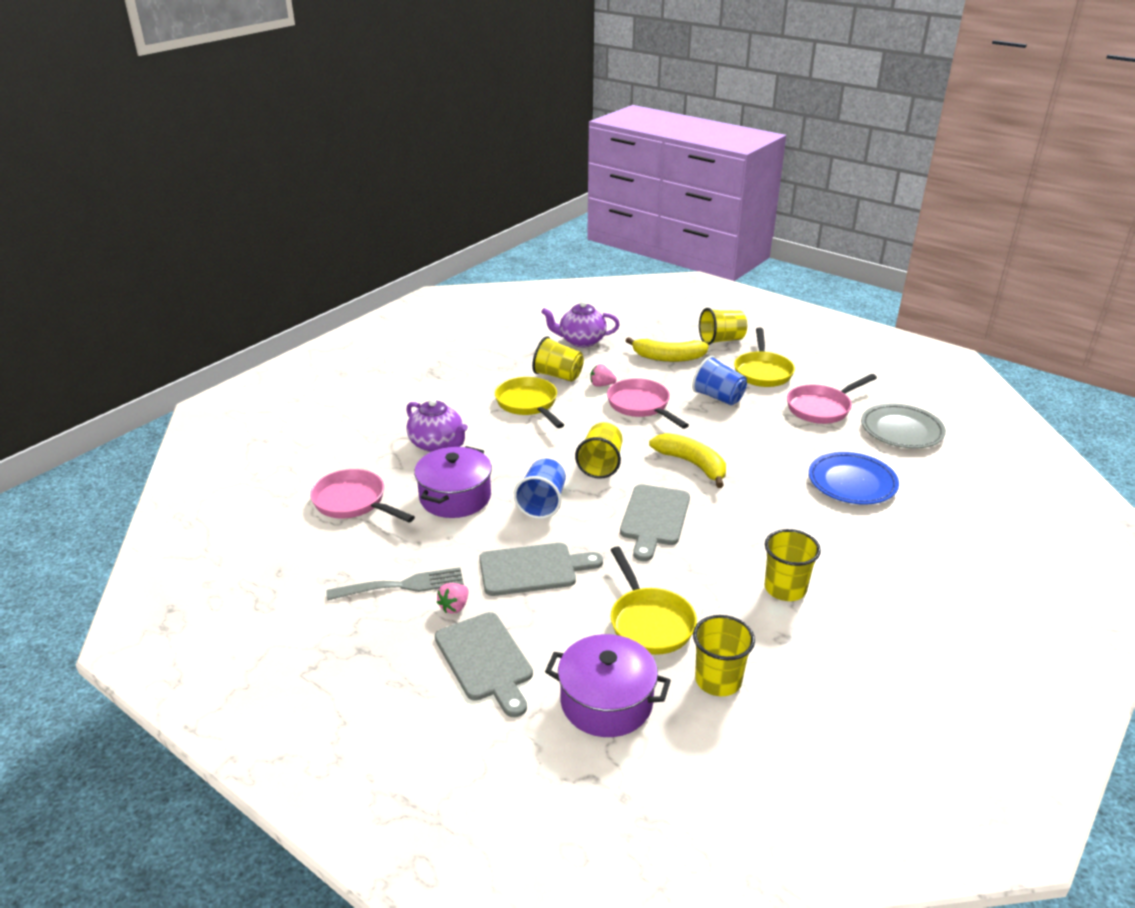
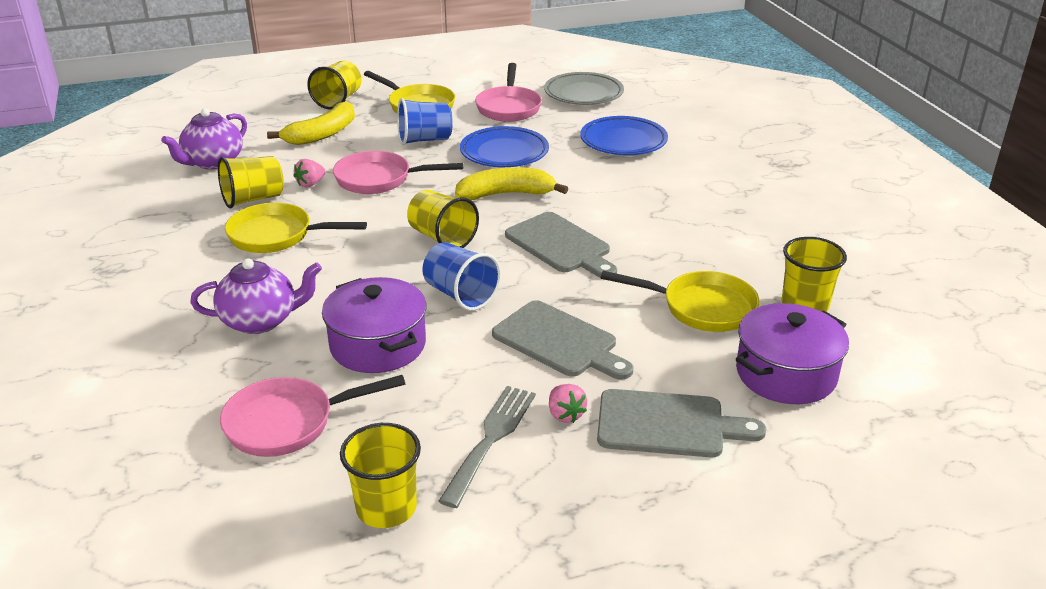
camera: 55 degrees left, 0 degrees up
grey cutting board [479,543,603,596] -> grey cutting board turned 105 degrees clockwise [492,300,633,380]
yellow cup [765,529,821,601] -> yellow cup moved to [340,423,421,528]
none -> blue plate [460,126,549,167]

